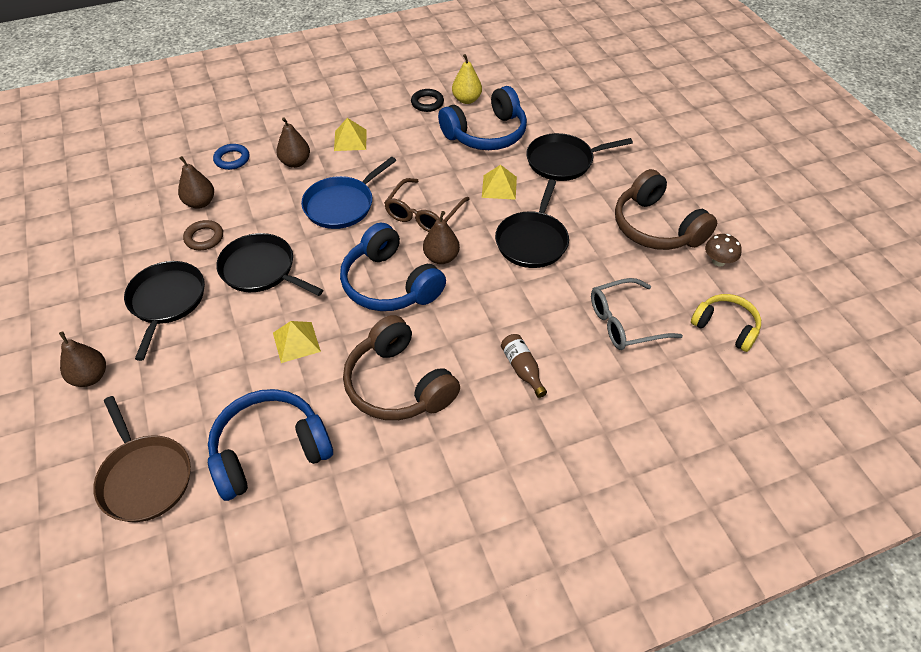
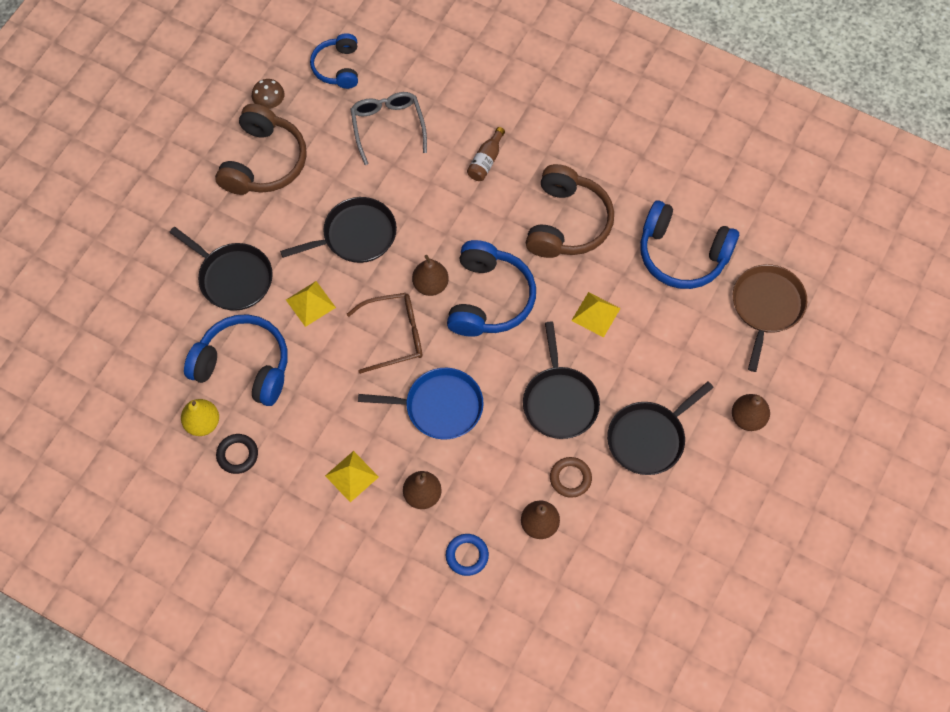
camera: 130 degrees left, 15 degrees up
grey glasses [591,278,683,350] -> grey glasses turned 135 degrees counterclockwise [351,92,427,165]
yellow headphones [691,294,761,352] -> blue headphones [310,33,358,89]

